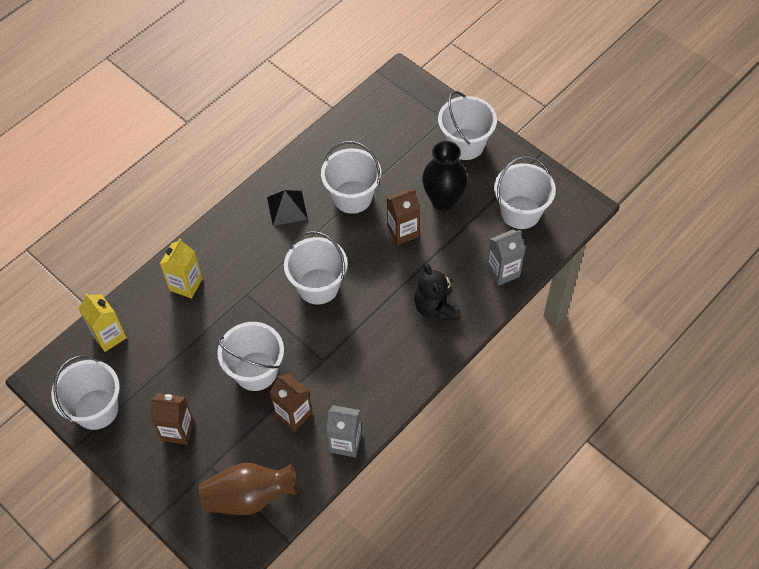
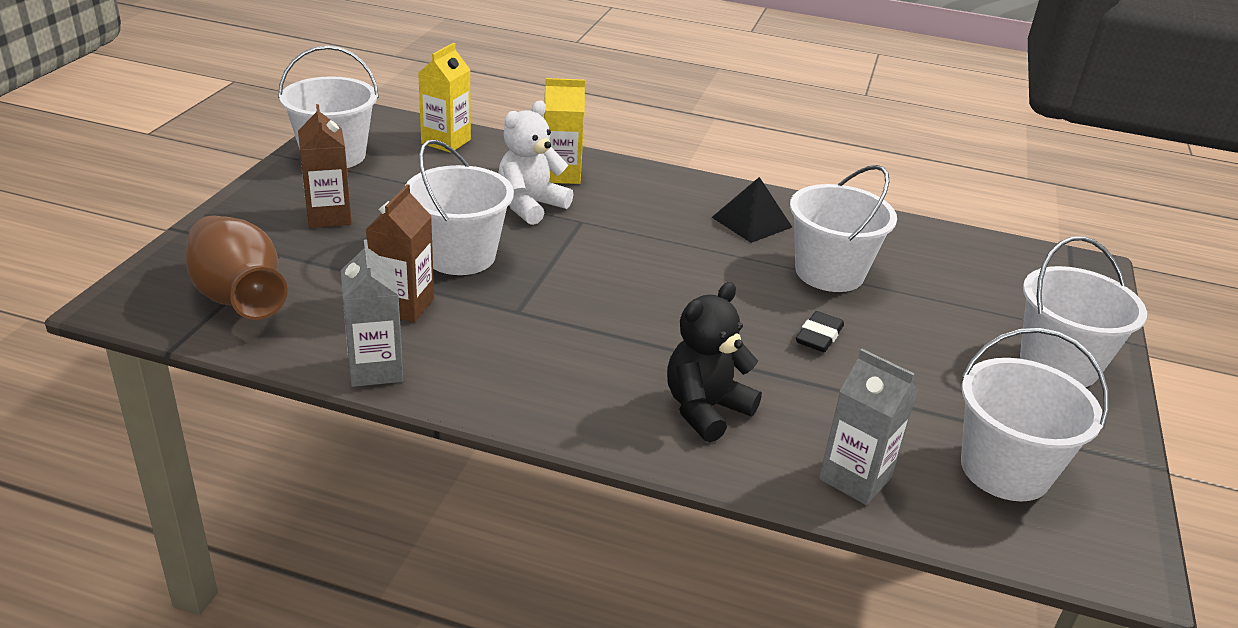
camera: 60 degrees right, 25 degrees down
white bucket [284,231,348,305] -> none
brown carton [387,189,420,245] -> black eraser [796,311,844,352]
black vase [422,141,467,211] -> none
none -> white teddy bear [498,101,573,225]

